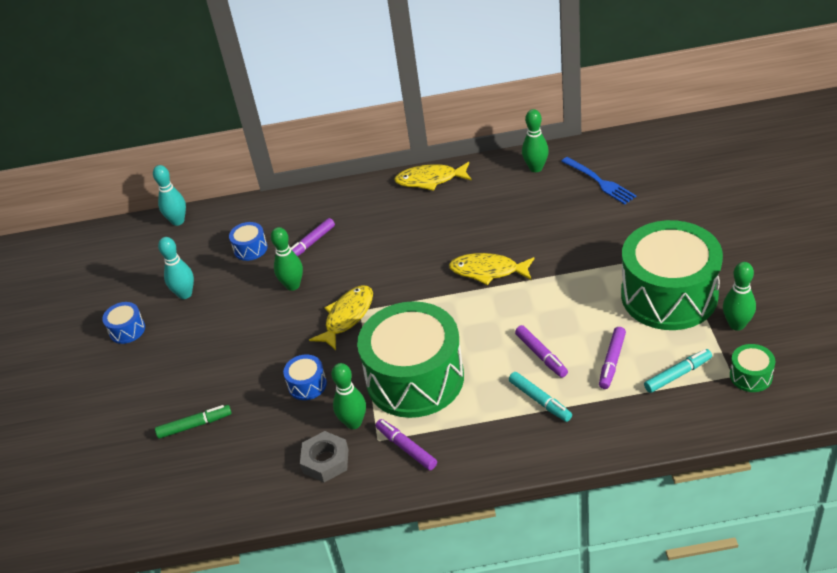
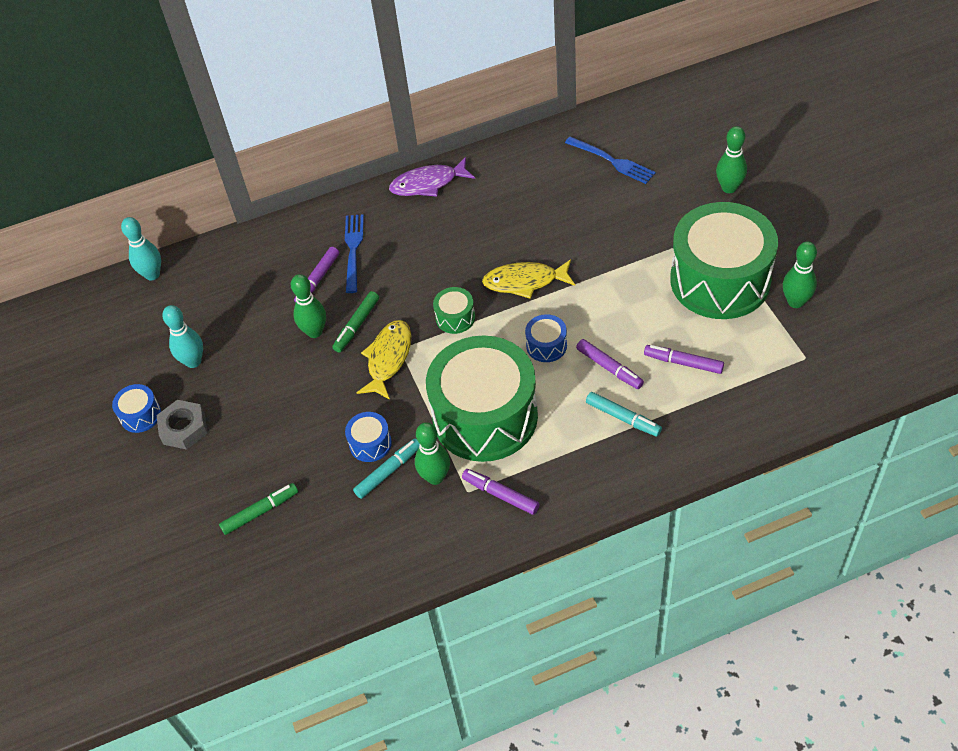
camera: 15 degrees left, 10 degrees up
blue drum [229,222,268,261] -> blue drum moved to [525,314,567,362]
grey nut [300,431,349,482] -> grey nut moved to [157,400,208,450]
yellow fish [394,162,472,191] -> purple fish [389,157,475,197]
green bowling pin [522,109,549,172] -> green bowling pin moved to [716,126,747,193]
purple marker [599,327,626,389] -> purple marker turned 105 degrees clockwise [644,345,724,374]
turquoise marker [644,349,712,393] -> turquoise marker moved to [353,439,420,499]
green drum [730,344,775,392] -> green drum moved to [433,287,475,334]
none -> green marker [332,291,379,352]
none -> blue fork [345,214,364,293]

